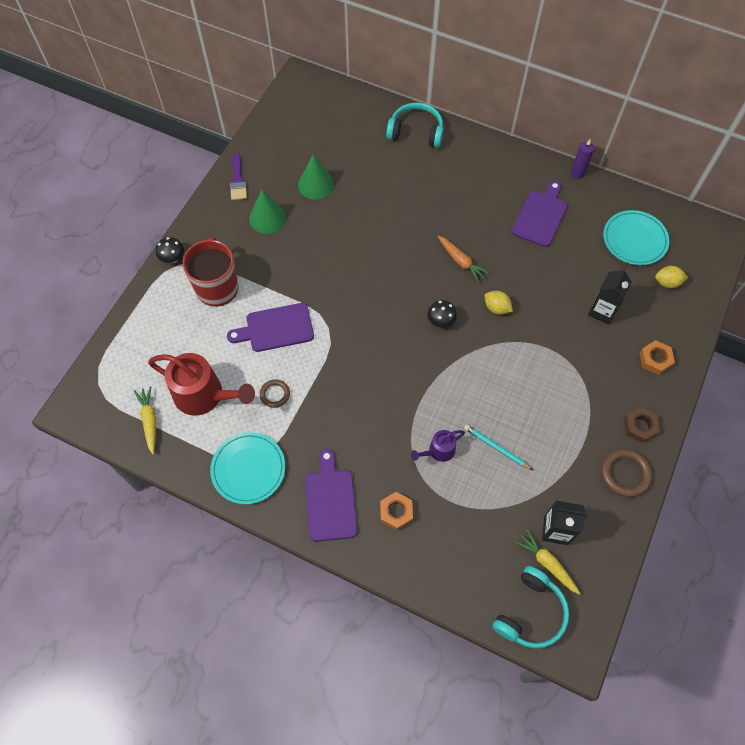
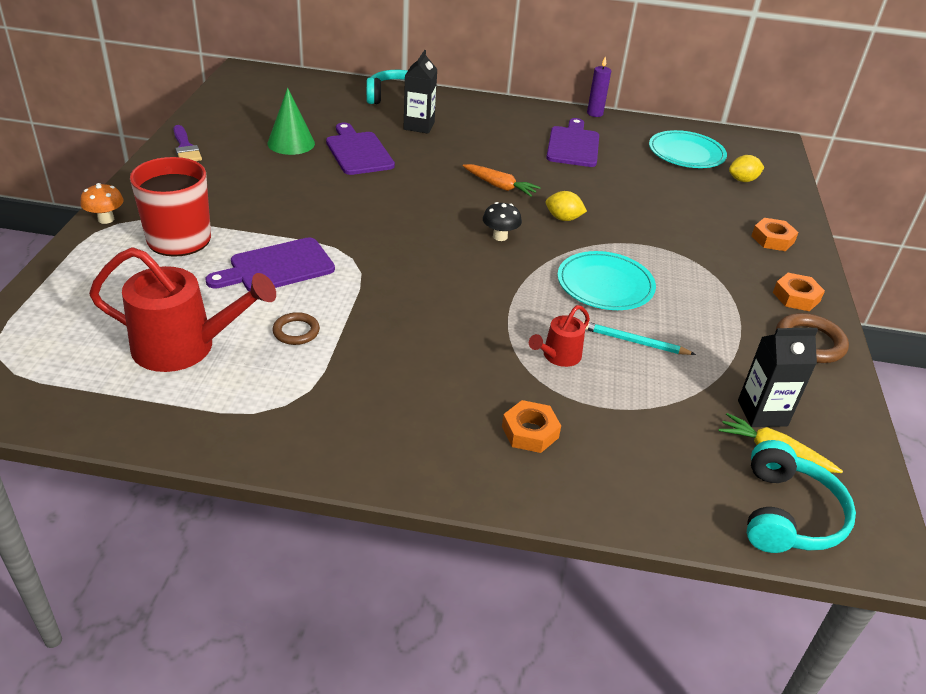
camera: 20 degrees left, 25 degrees down
yellow carrot [134,386,156,455] -> none
black mushroom [156,237,184,263] -> orange mushroom [80,183,124,224]
turquoise plate [210,432,285,504] -> turquoise plate moved to [557,251,656,310]
green cone [249,189,286,234] -> none
purple cutting board [305,449,358,542] -> purple cutting board moved to [326,123,395,175]
purple watering can [411,430,465,462] -> red watering can [529,305,590,367]
black carton [588,268,632,325] -> black carton moved to [403,50,437,134]
brown nut [624,407,660,443] -> orange nut [773,273,825,311]

